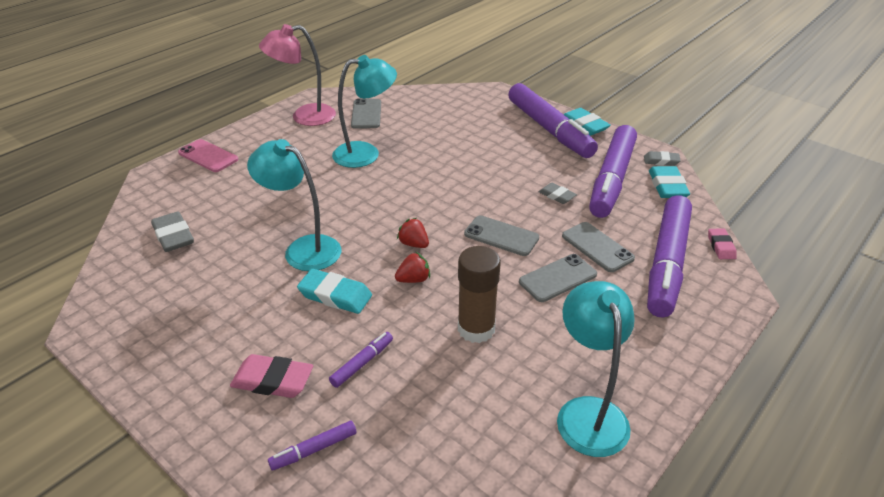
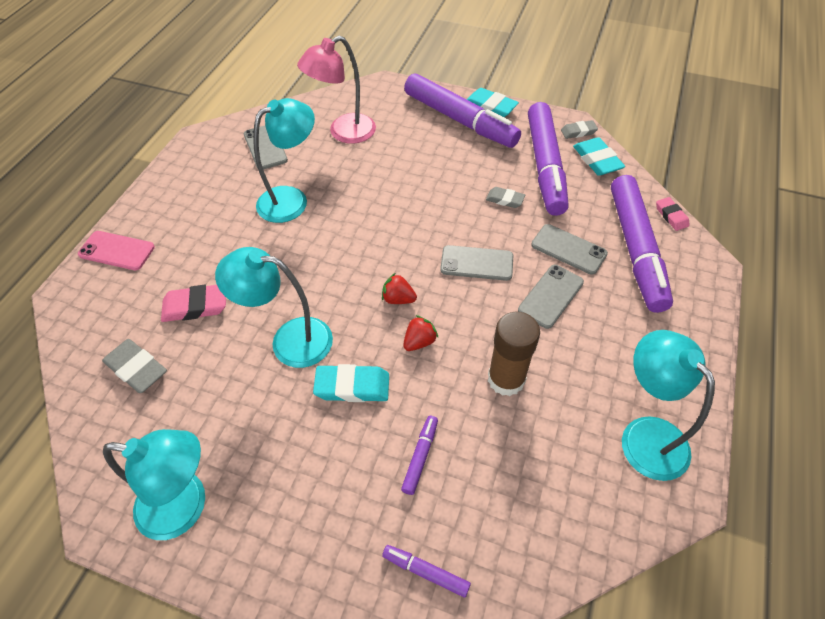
camera: 20 degrees left, 15 degrees up
pink eraser [230,354,313,398] -> pink eraser moved to [161,285,226,322]
pink lamp [259,24,336,126] -> pink lamp moved to [297,36,376,144]
purple marker [268,420,357,470] -> purple marker turned 75 degrees clockwise [382,545,471,597]
none -> turquoise lamp [103,429,205,540]

